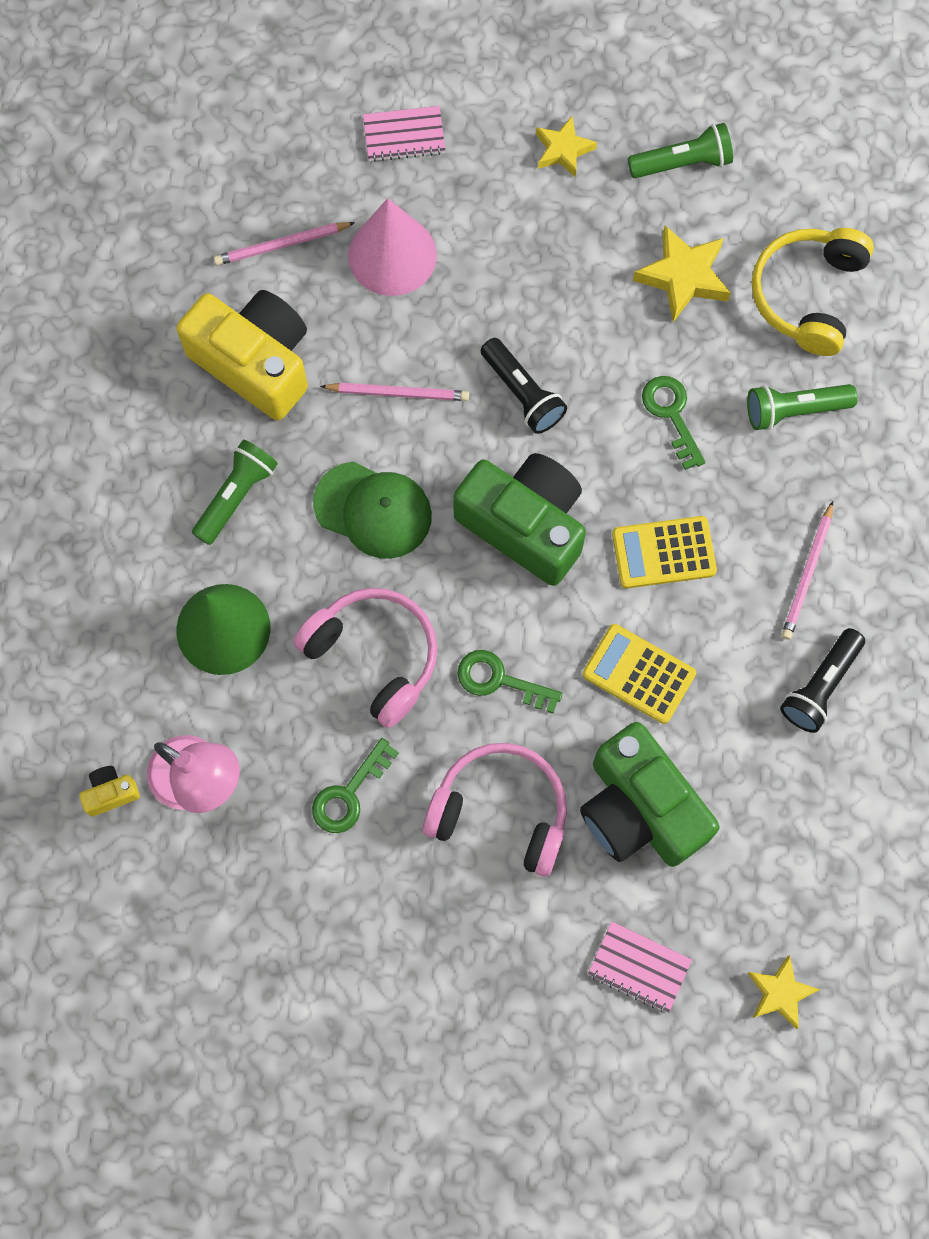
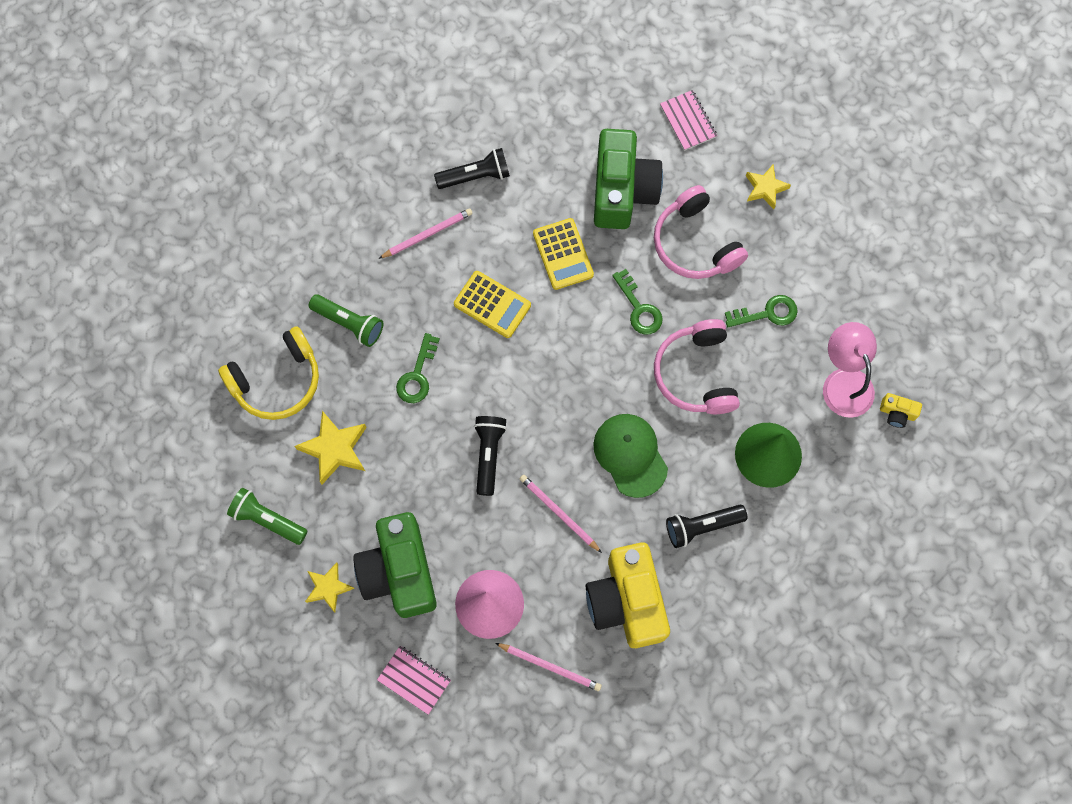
camera: 140 degrees left, 0 degrees up
green flashlight [192,440,278,545] -> black flashlight [666,505,747,548]
green camera [453,453,586,586] -> green camera moved to [353,512,437,618]
yellow star [748,955,820,1029] -> yellow star moved to [746,164,791,209]

